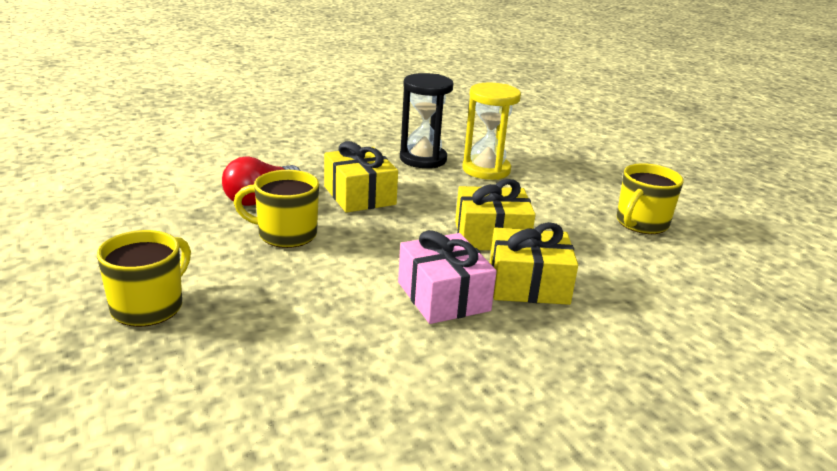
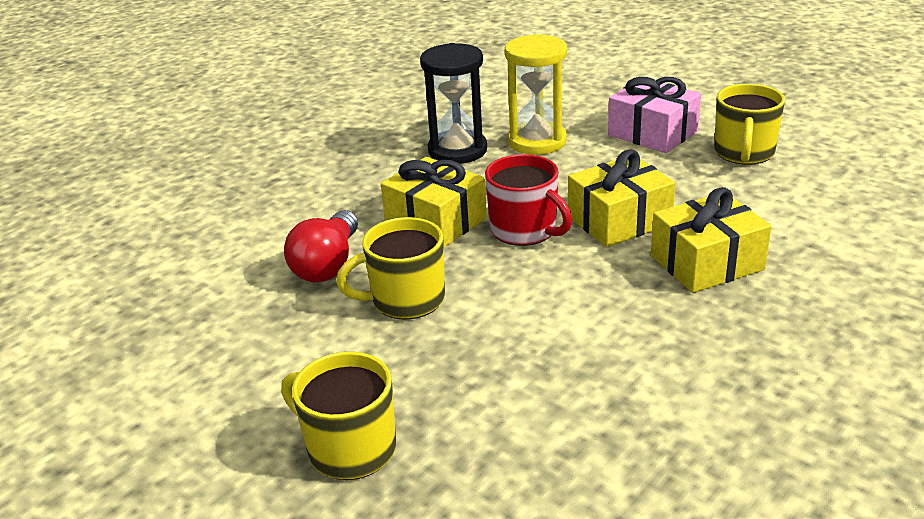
camera: 20 degrees left, 5 degrees up
yellow mug [97,230,191,327] -> yellow mug turned 60 degrees counterclockwise [281,352,396,480]
pink gift [398,230,497,324] -> pink gift moved to [608,77,701,153]
none -> red mug [485,154,572,246]

